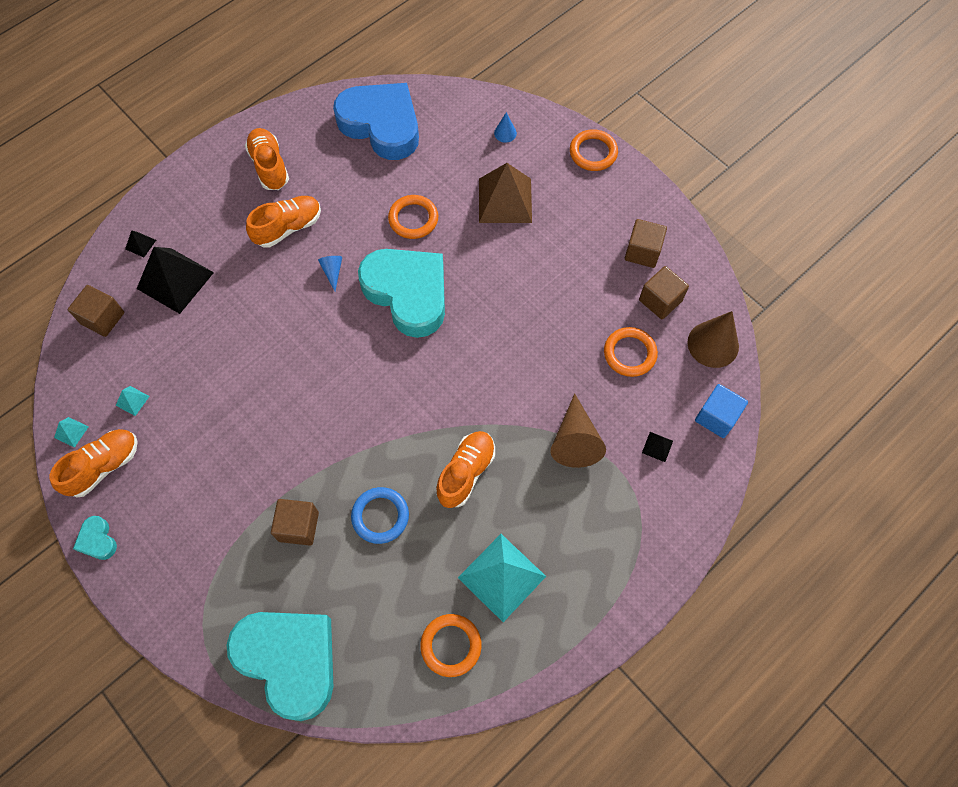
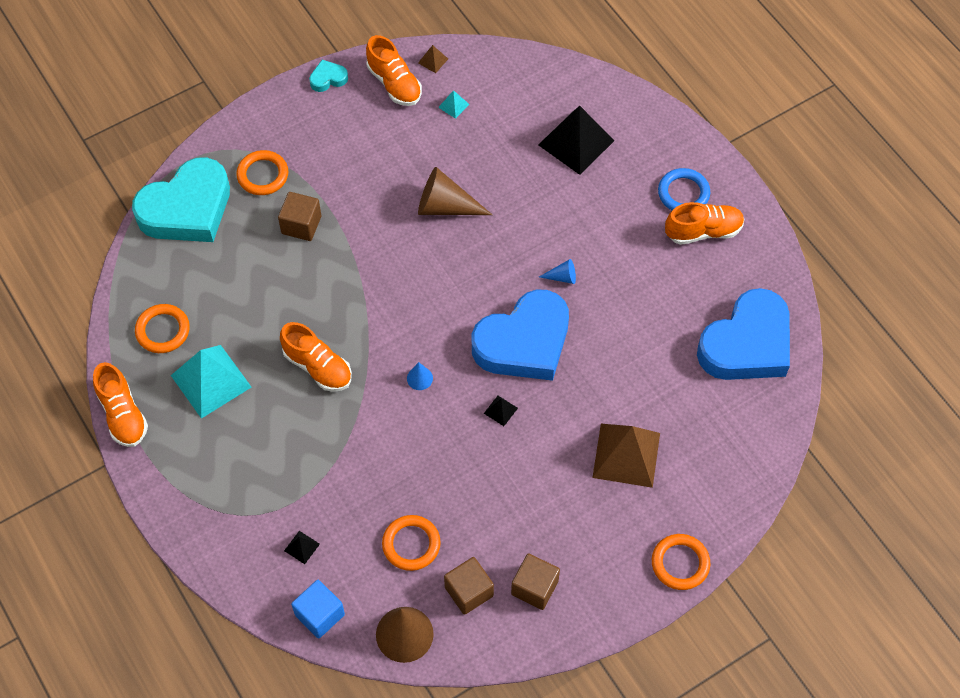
camera: 100 degrees right, 5 degrees down
turquoise pyramid [54,417,89,448] -> brown pyramid [418,45,448,73]
brown cube [68,285,124,337] -> none
black pyramid [125,230,156,257] -> black pyramid moved to [484,396,518,426]
orange shoe [246,196,321,248] -> orange shoe moved to [93,362,148,447]
blue ring [351,487,409,544] -> blue ring moved to [658,168,710,210]
turquoise heart [358,249,445,338] -> blue heart [472,290,569,381]
orange ring [388,195,438,239] -> orange ring moved to [236,150,288,195]
blue cone [494,112,517,143] -> blue cone moved to [407,362,433,390]
brown cone [550,393,606,468] -> brown cone moved to [418,167,493,215]

